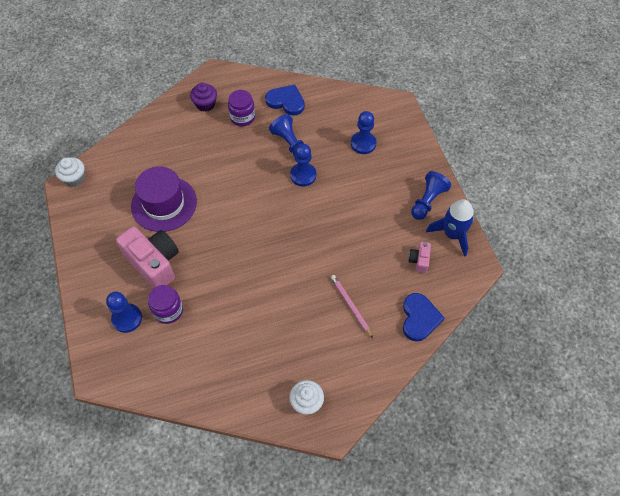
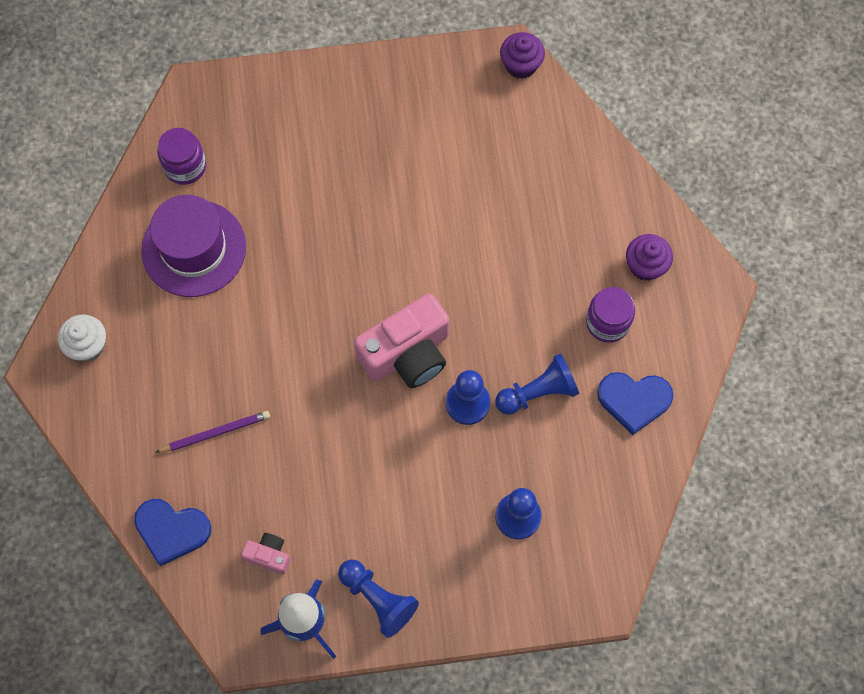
camera: 100 degrees right, 10 degrees up
white cupcake [55,157,85,187] -> purple cupcake [500,32,545,79]
blue pawn [106,292,142,333] -> none
pink camera [116,226,179,288] -> pink camera moved to [354,293,450,388]
purple hat [131,166,197,232] -> purple hat moved to [141,195,246,297]
purple jar [148,285,183,324] -> purple jar moved to [157,128,206,185]
blue heart [265,84,305,116] -> blue heart turned 60 degrees clockwise [597,372,674,435]
pink pencil [331,275,373,338] -> purple pencil [155,411,270,453]

